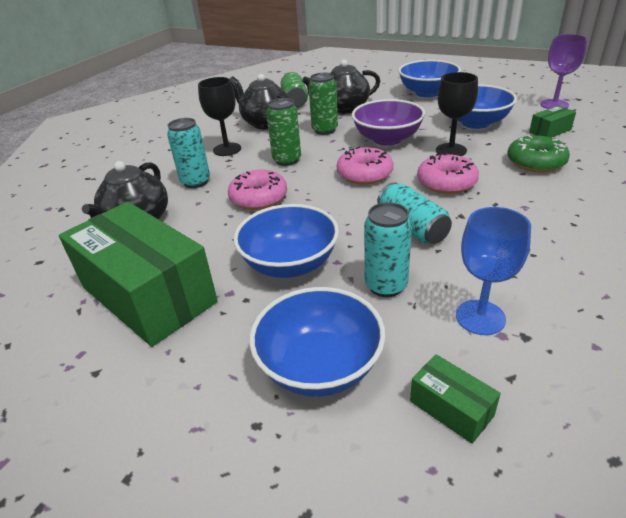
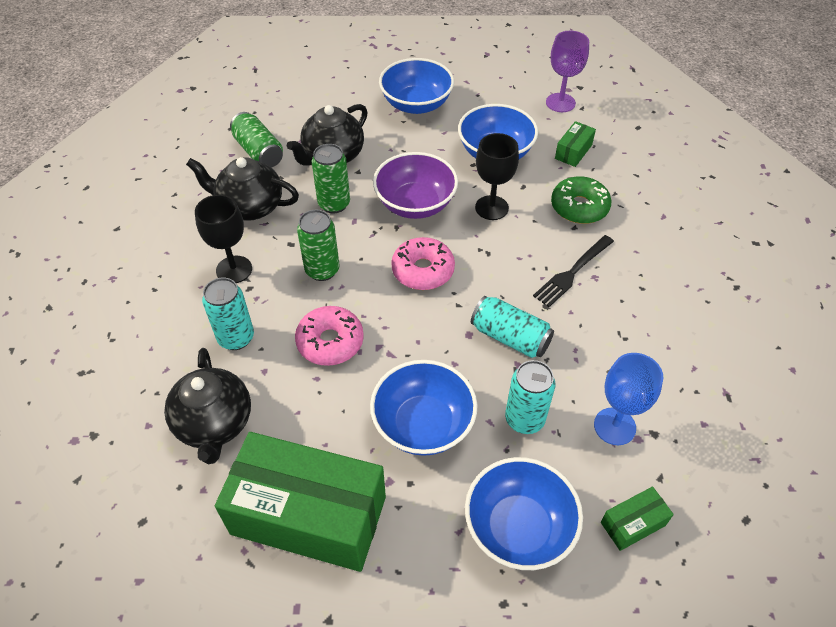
camera: 30 degrees left, 15 degrees up
green box [410,354,501,444] -> green box turned 45 degrees counterclockwise [601,487,674,551]
pink donut [417,153,479,194] -> none
none -> black fork [533,235,614,307]

